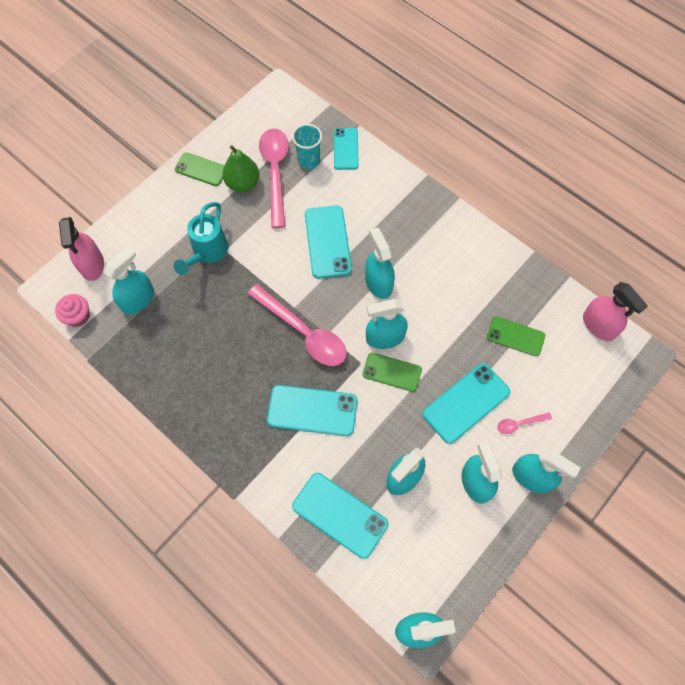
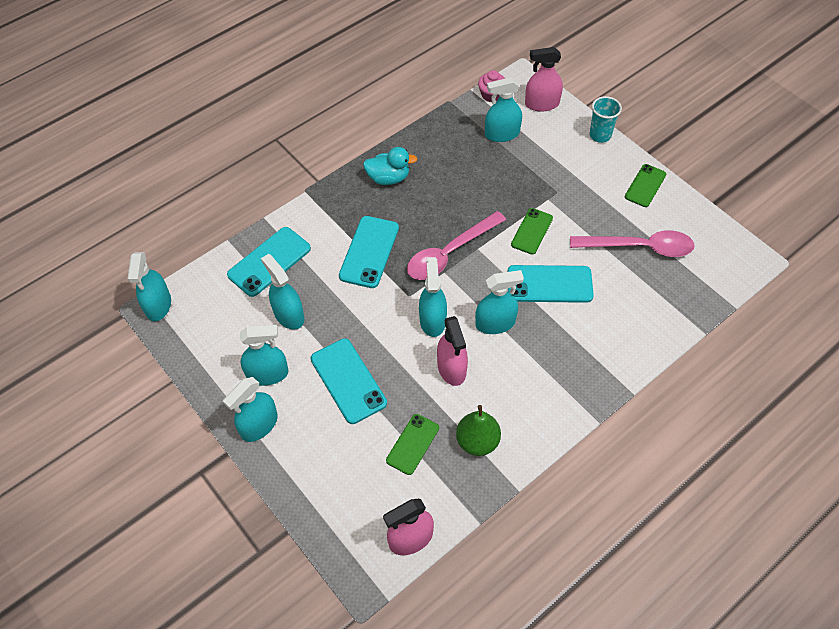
camera: 100 degrees right, 10 degrees down
turquoise spray bottle [104,247,154,315] -> turquoise spray bottle turned 120 degrees clockwise [485,77,522,142]
turquoise watering can [173,202,228,275] -> none
green pear [222,145,260,192] -> green pear moved to [456,405,501,456]
turquoise cup [292,124,322,169] -> turquoise cup moved to [589,96,622,143]
turquoise phone [334,128,358,170] -> none
green phone [363,353,422,392] -> green phone moved to [511,208,553,255]
pink spoon [497,412,552,434] -> none
none -> turquoise duck [363,147,417,185]
none -> pink spray bottle [437,316,468,386]

